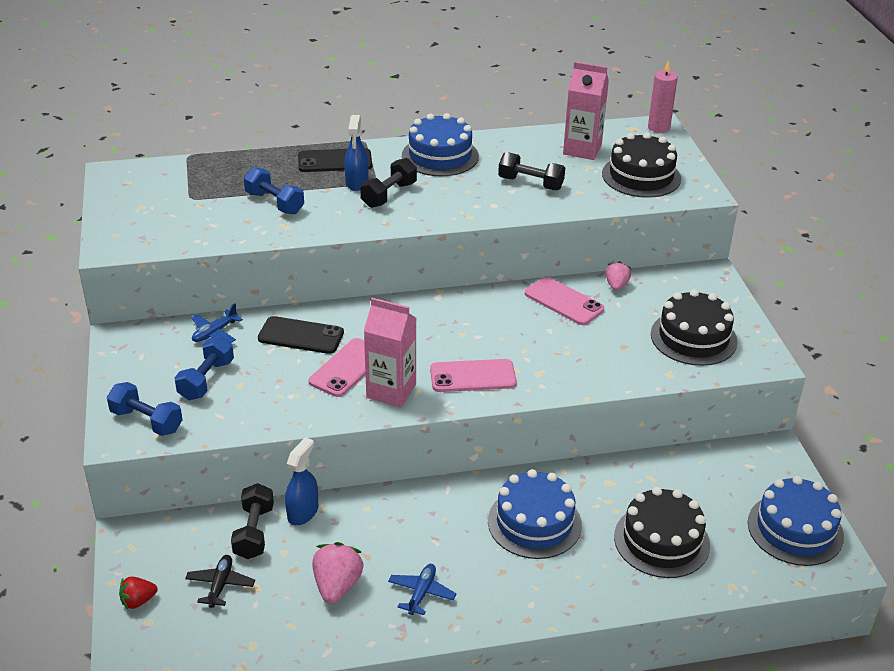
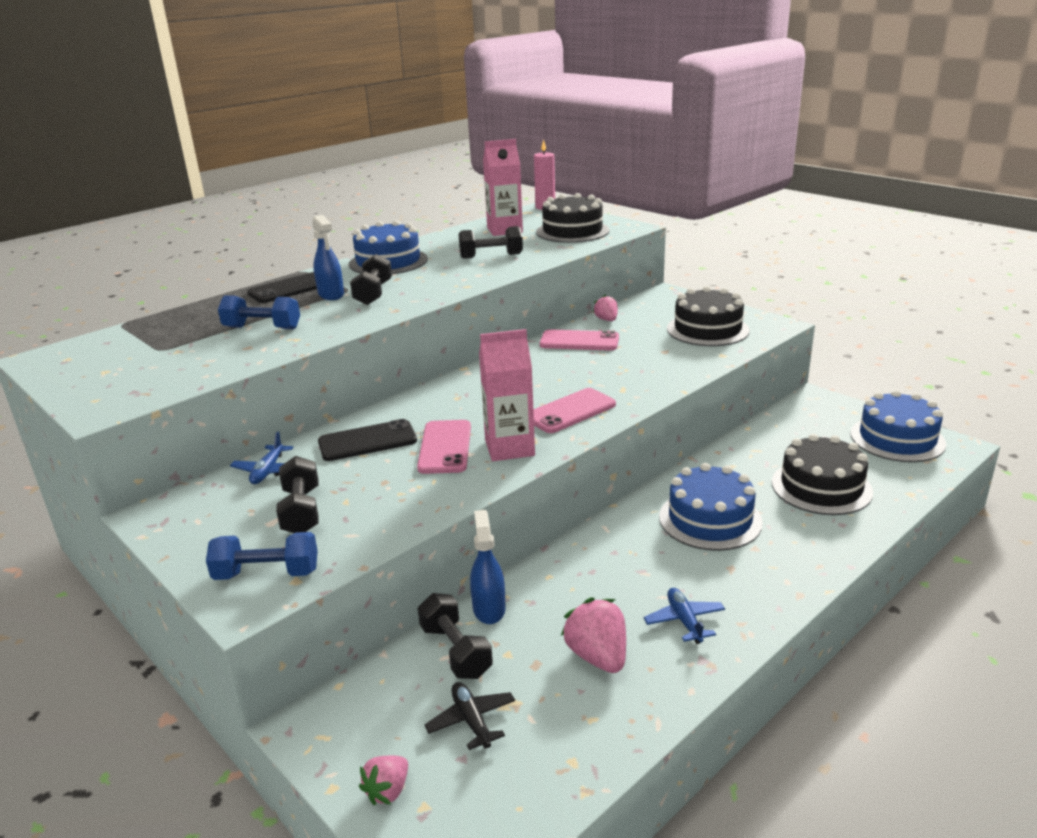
camera: 30 degrees left, 10 degrees down
red strawberry [119,577,158,609] -> pink strawberry [359,756,408,805]
blue dumbbell [174,336,234,400] -> black dumbbell [276,456,319,533]

